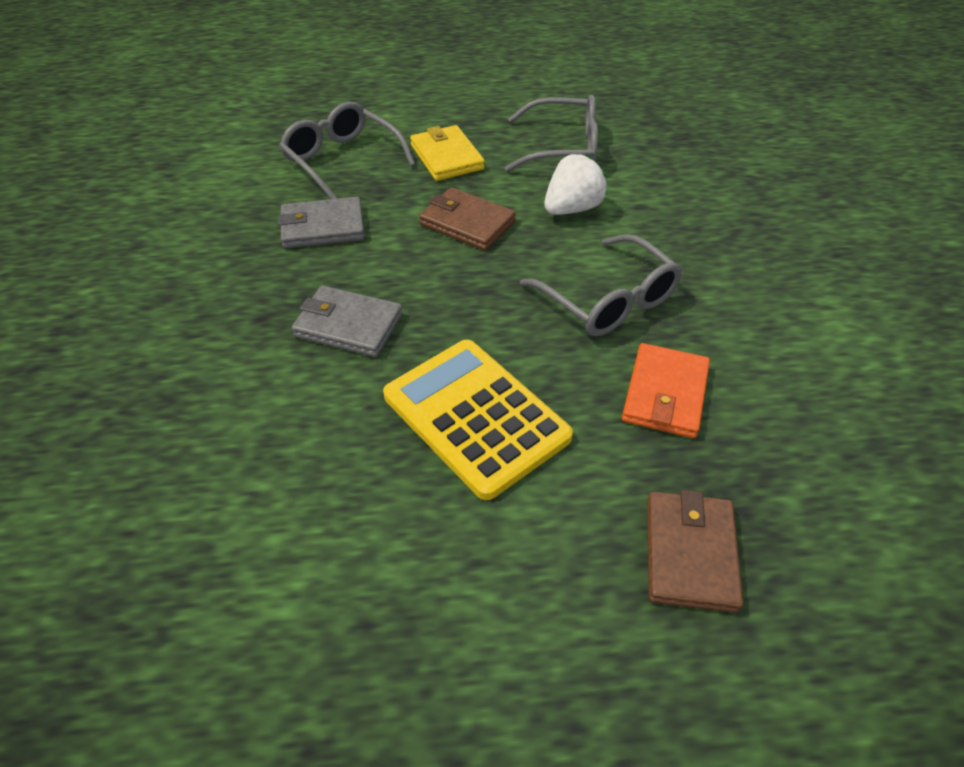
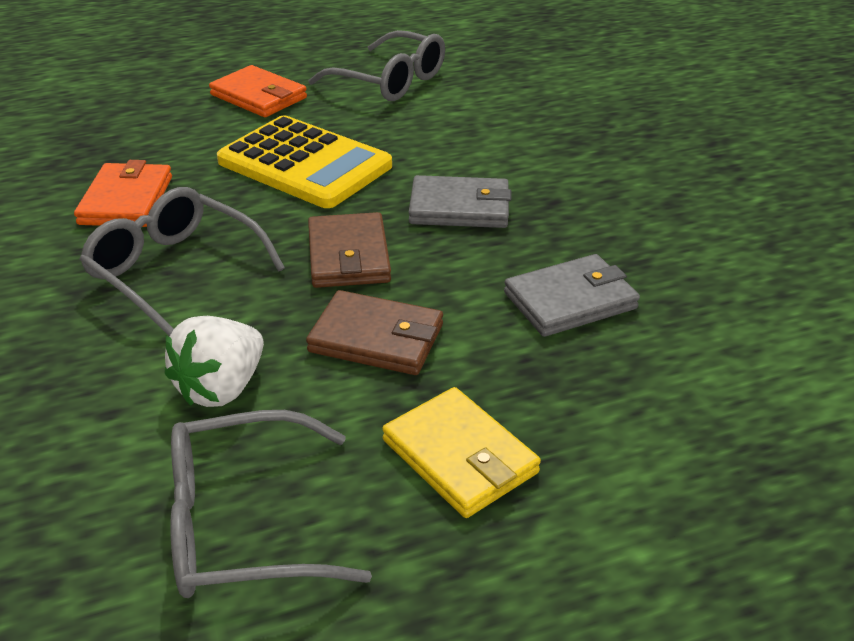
camera: 165 degrees right, 10 degrees down
grey glasses [279,102,416,199] -> grey glasses moved to [308,30,445,101]
brown wallet [647,490,743,613] -> brown wallet moved to [308,212,391,288]
none -> orange wallet [209,65,307,117]

